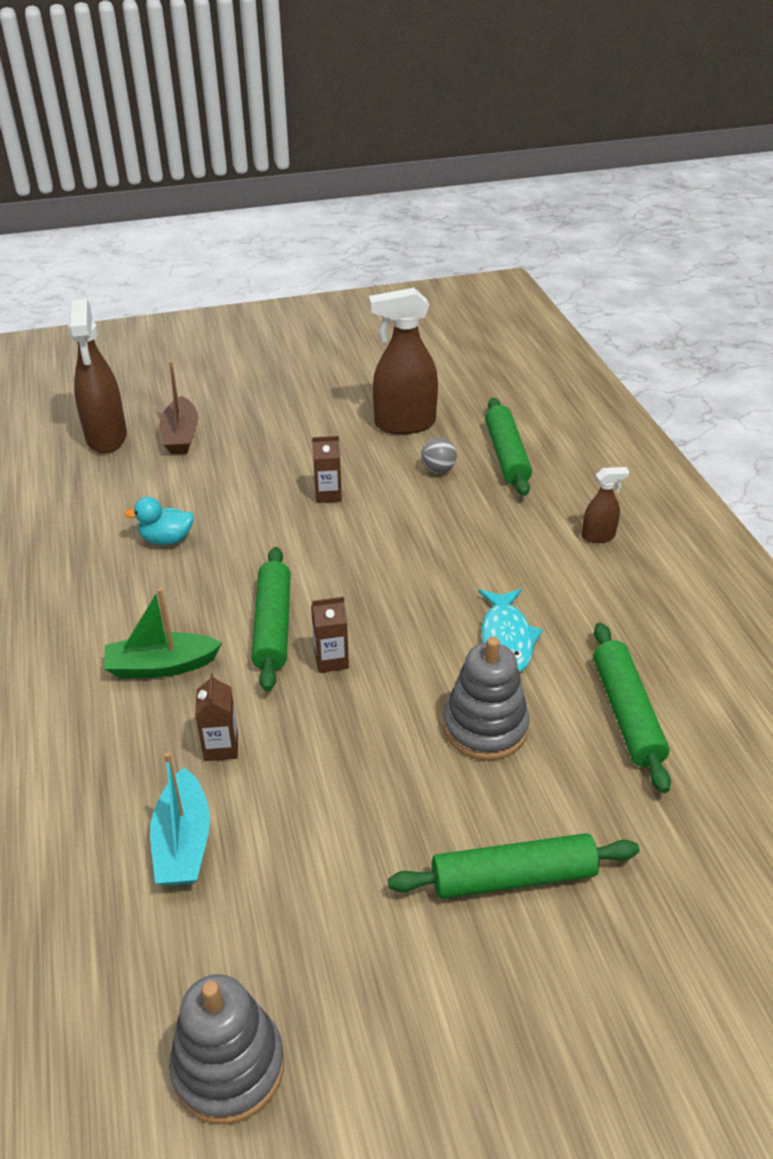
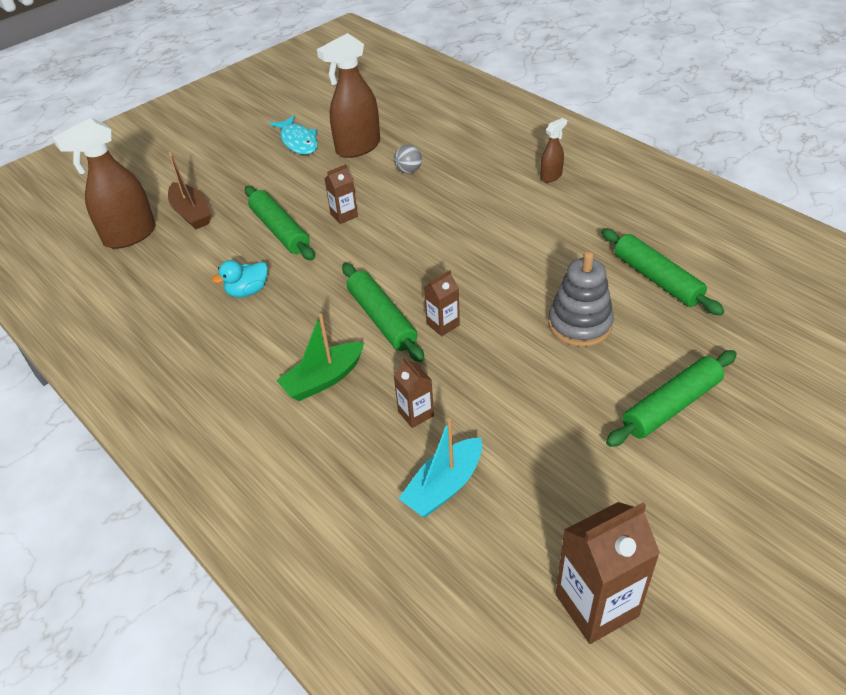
camera: 25 degrees left, 5 degrees up
brown spray bottle [68,299,127,453] -> brown spray bottle turned 90 degrees clockwise [52,118,156,249]
turquoise boat [150,752,210,886] -> turquoise boat turned 75 degrees clockwise [398,419,482,517]
grey stacking toy [169,974,284,1125] -> brown carton [555,502,660,644]
turquoise fish [478,589,543,672] -> turquoise fish moved to [270,115,318,155]
green rolling pin [485,398,532,496] -> green rolling pin moved to [245,186,315,260]

